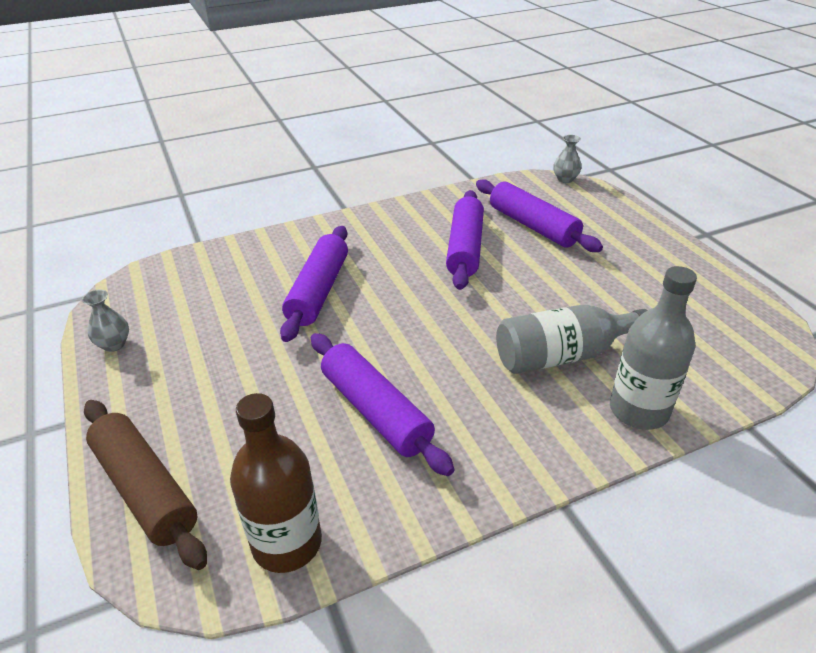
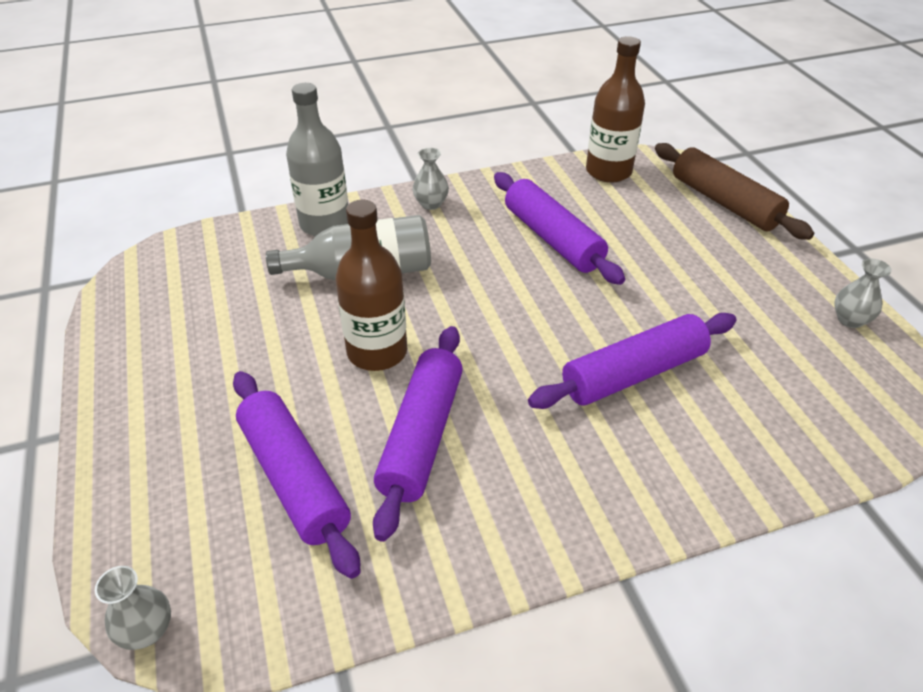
camera: 175 degrees left, 5 degrees up
purple rolling pin [280,226,348,342] -> purple rolling pin turned 45 degrees clockwise [528,313,737,409]
none -> brown bottle [335,200,407,371]
none -> grey vase [413,148,449,210]

